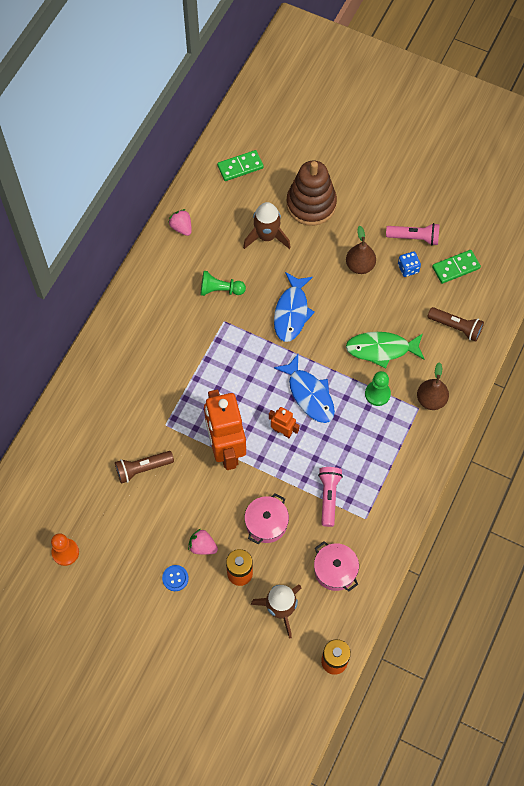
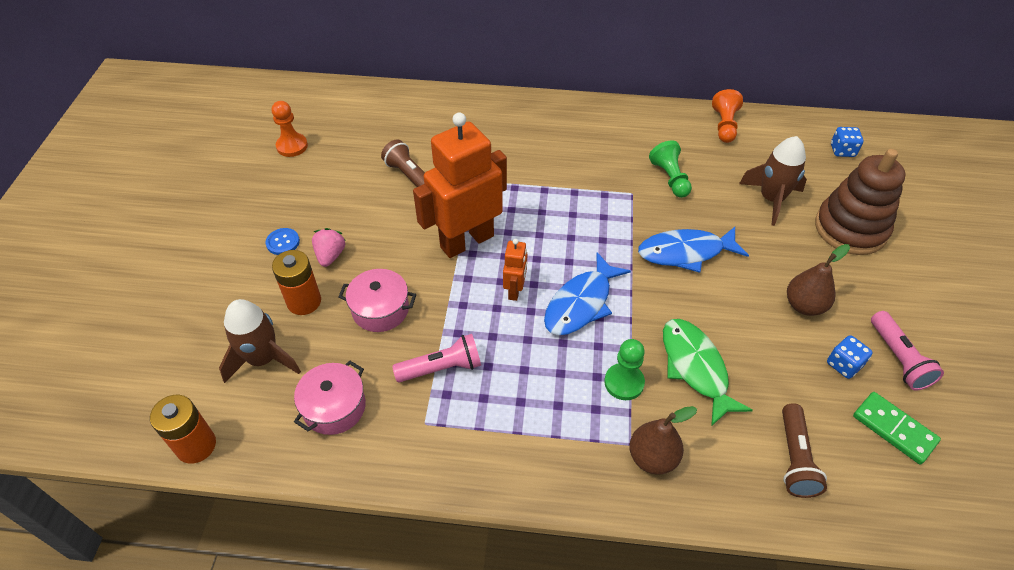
camera: 70 degrees right, 15 degrees down
pink strawberry [168,209,192,236] -> orange pawn [712,89,743,143]
green domino [217,150,264,181] -> blue dice [831,127,863,157]

